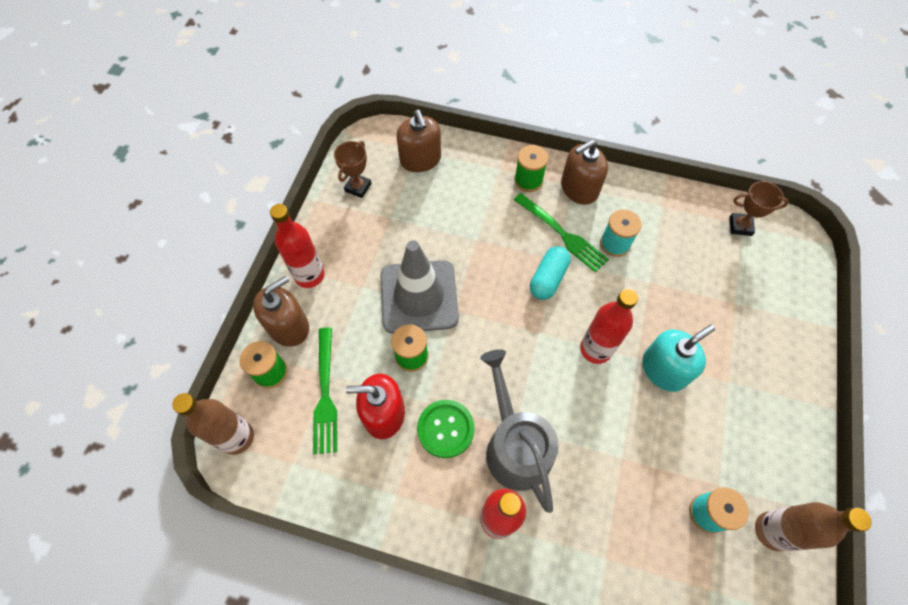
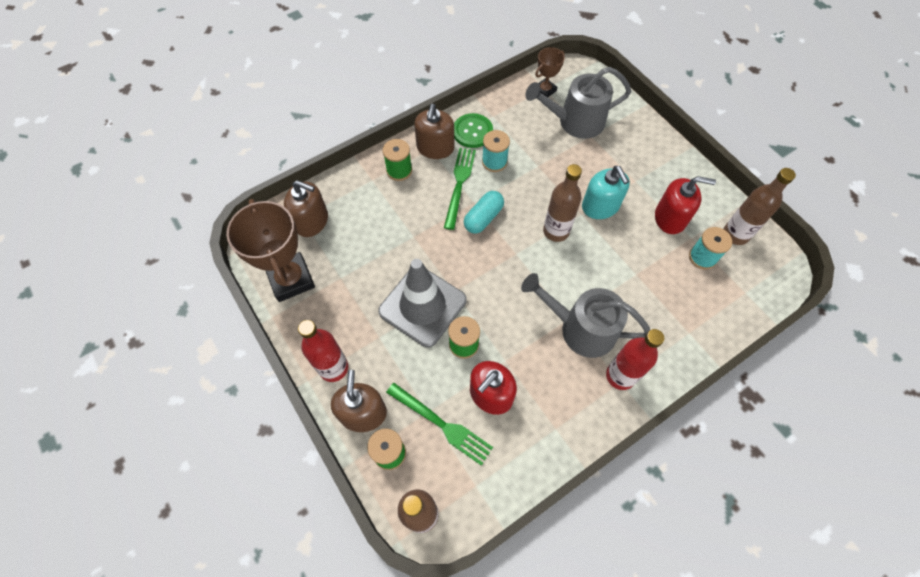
camera: 50 degrees left, 0 degrees up
brown trophy [334,141,372,198] -> brown trophy [226,199,315,302], size x1.92
green button [417,400,475,458] -> green button moved to [454,113,493,148]
green fork [514,193,609,273] -> green fork turned 75 degrees counterclockwise [444,148,476,230]
turquoise capsule [530,246,570,300] -> turquoise capsule turned 60 degrees clockwise [464,191,504,233]
red bottle [580,289,638,364] -> brown bottle [543,164,582,242]
turquoise soap dispenser [642,324,715,392] -> turquoise soap dispenser turned 150 degrees clockwise [582,166,630,219]
none -> grey watering can [525,67,631,139]
none -> red soap dispenser [655,176,716,234]

